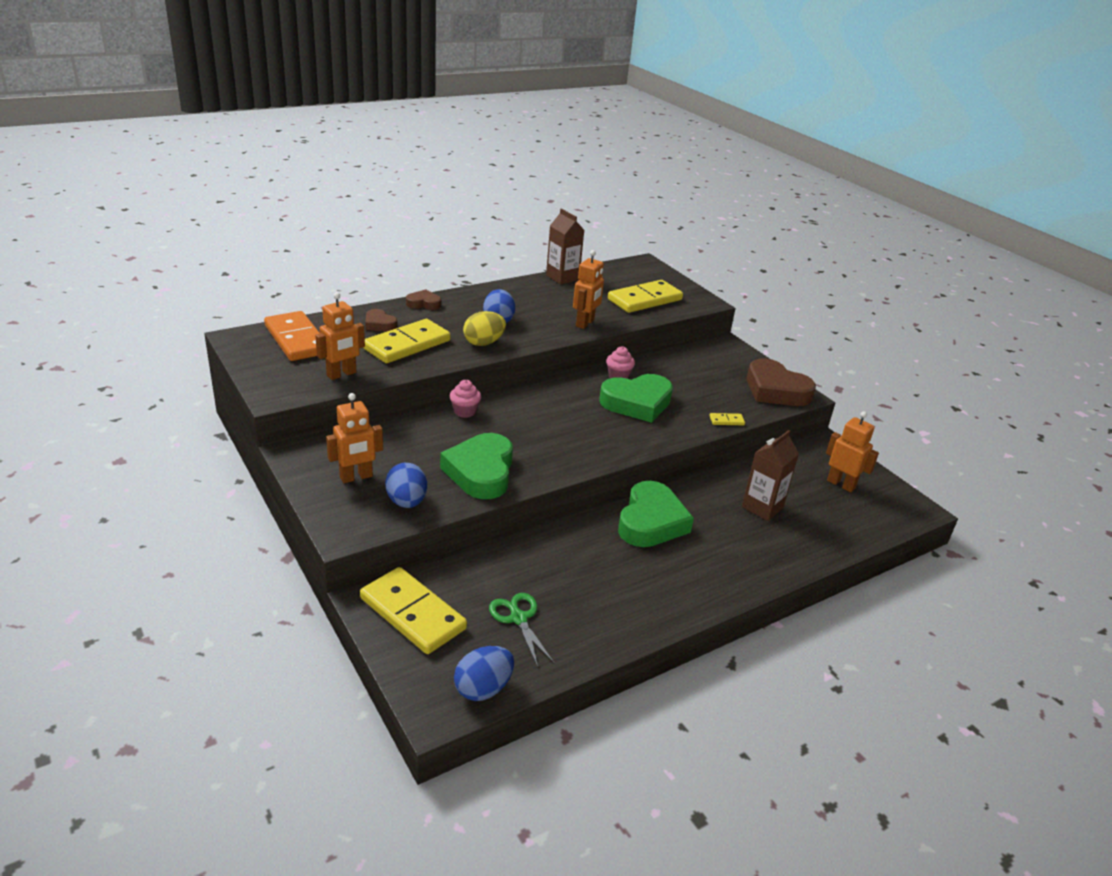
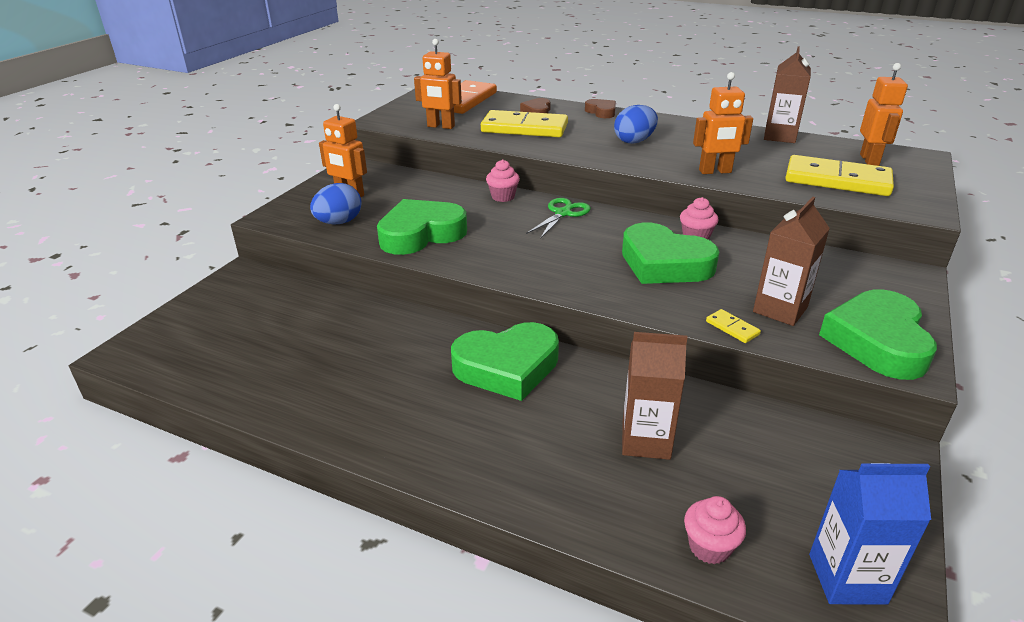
camera: 60 degrees right, 0 degrees up
yellow domino [360,567,467,654] -> none
blue egg [454,646,514,701] -> none
yellow egg [463,311,506,346] -> none
green scissors [489,593,554,667] -> green scissors moved to [526,198,591,239]
brown heart [747,358,816,406] -> green heart [819,290,937,380]
orange robot [826,411,879,492] -> orange robot moved to [860,63,908,166]
none -> pink cupcake [684,496,746,564]
none -> brown carton [753,197,830,326]
none -> blue carton [809,463,931,605]

